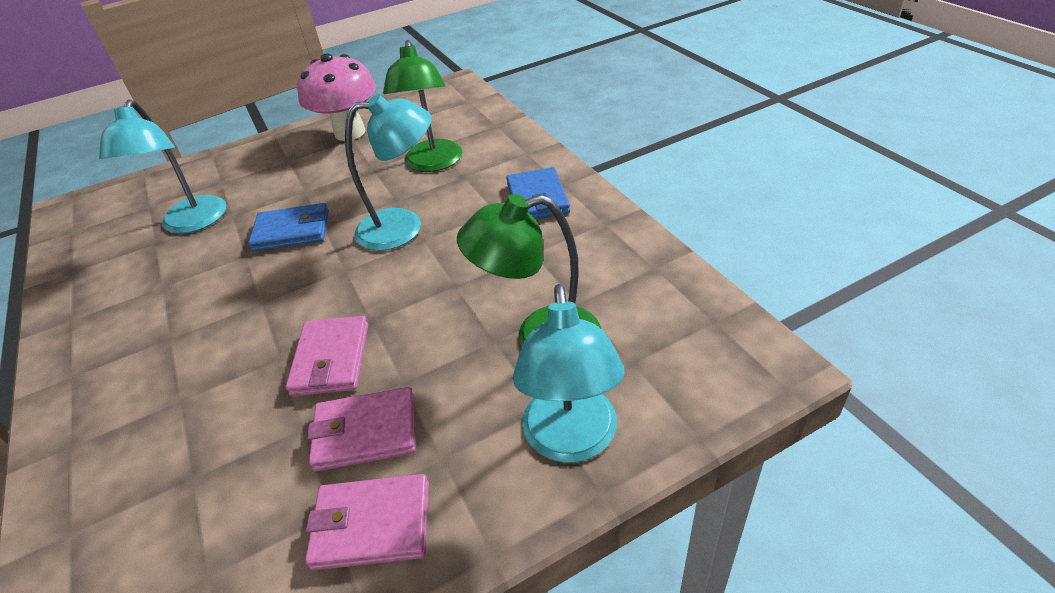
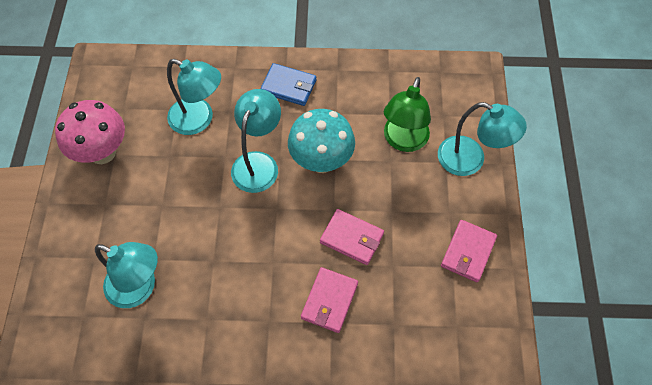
camera: 65 degrees left, 20 degrees up
blue wallet [248,203,329,251] -> none
pink wallet [307,387,416,472] -> pink wallet moved to [301,267,358,333]
green lamp [383,40,462,172] -> turquoise lamp [167,59,221,135]
none -> turquoise mushroom [288,109,355,173]

